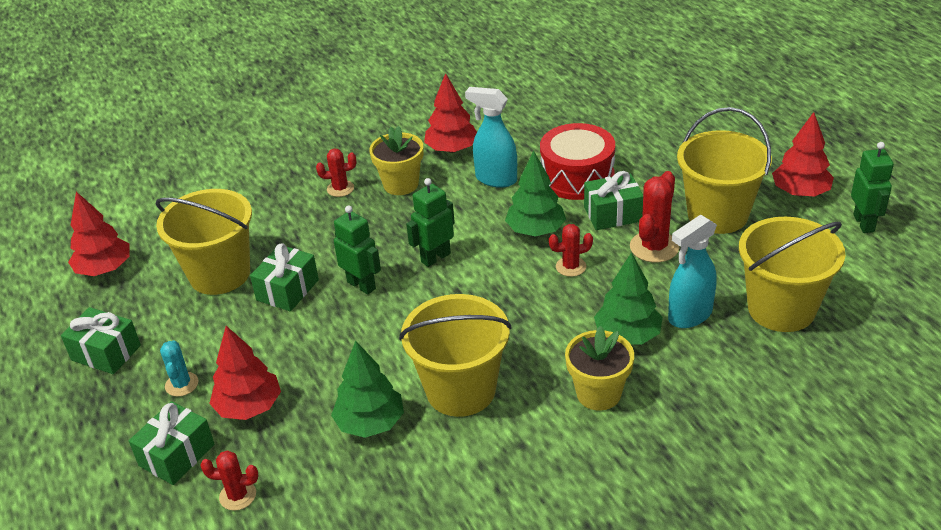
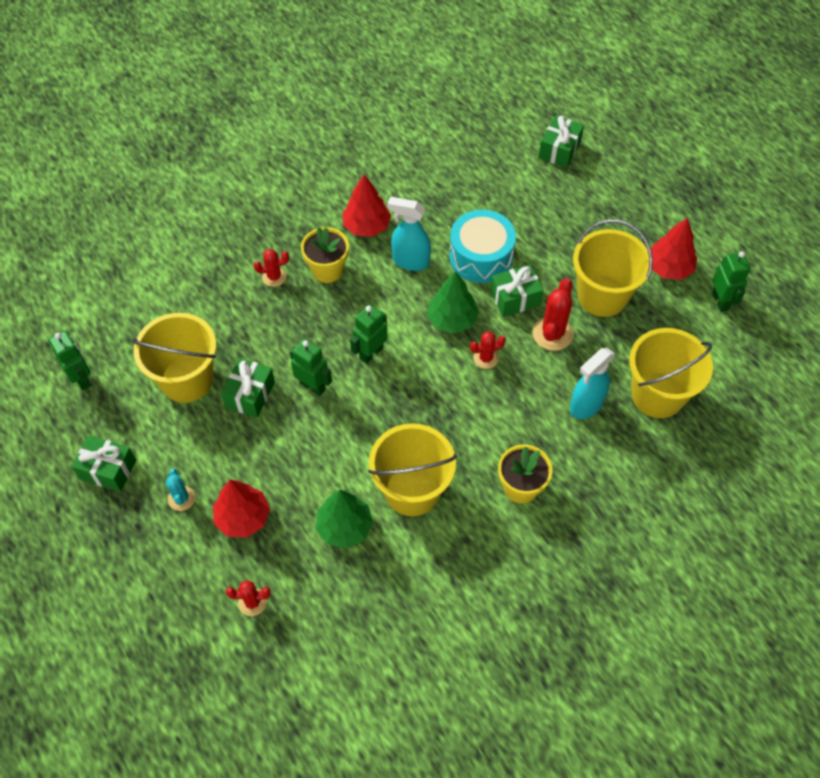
camera: 10 degrees left, 20 degrees up
red tree [68,192,130,276] -> green robot [49,331,91,391]
green gift [129,401,215,485] -> green gift moved to [538,115,584,168]
red drum [540,123,615,200] -> turquoise drum [449,209,516,283]
green tree [594,252,663,344] -> none

